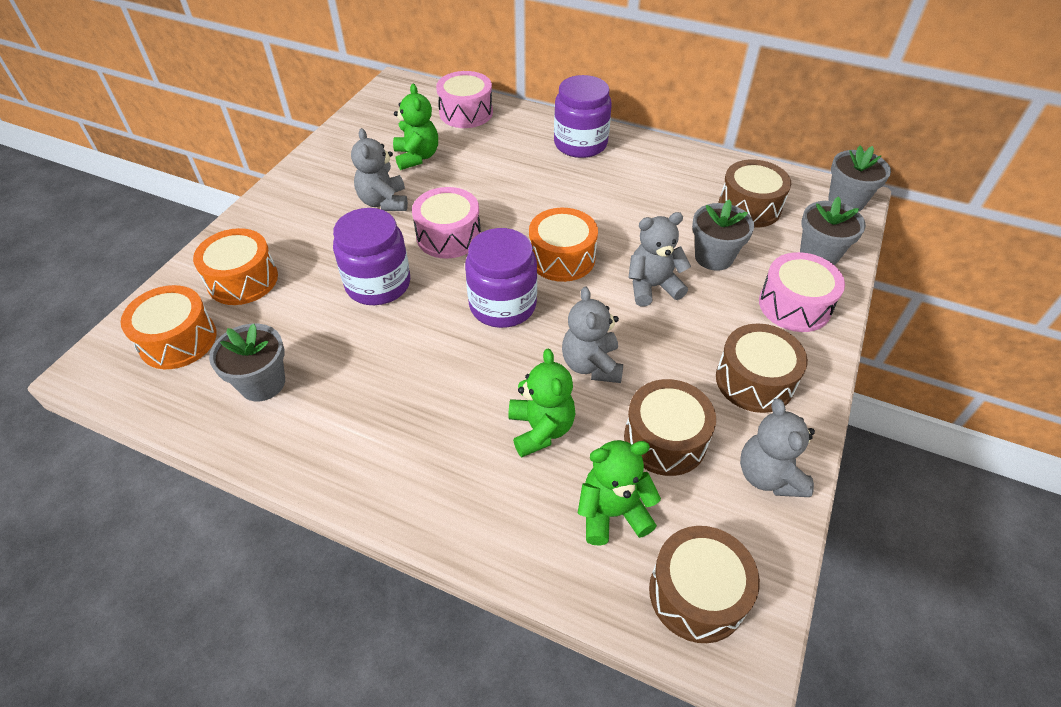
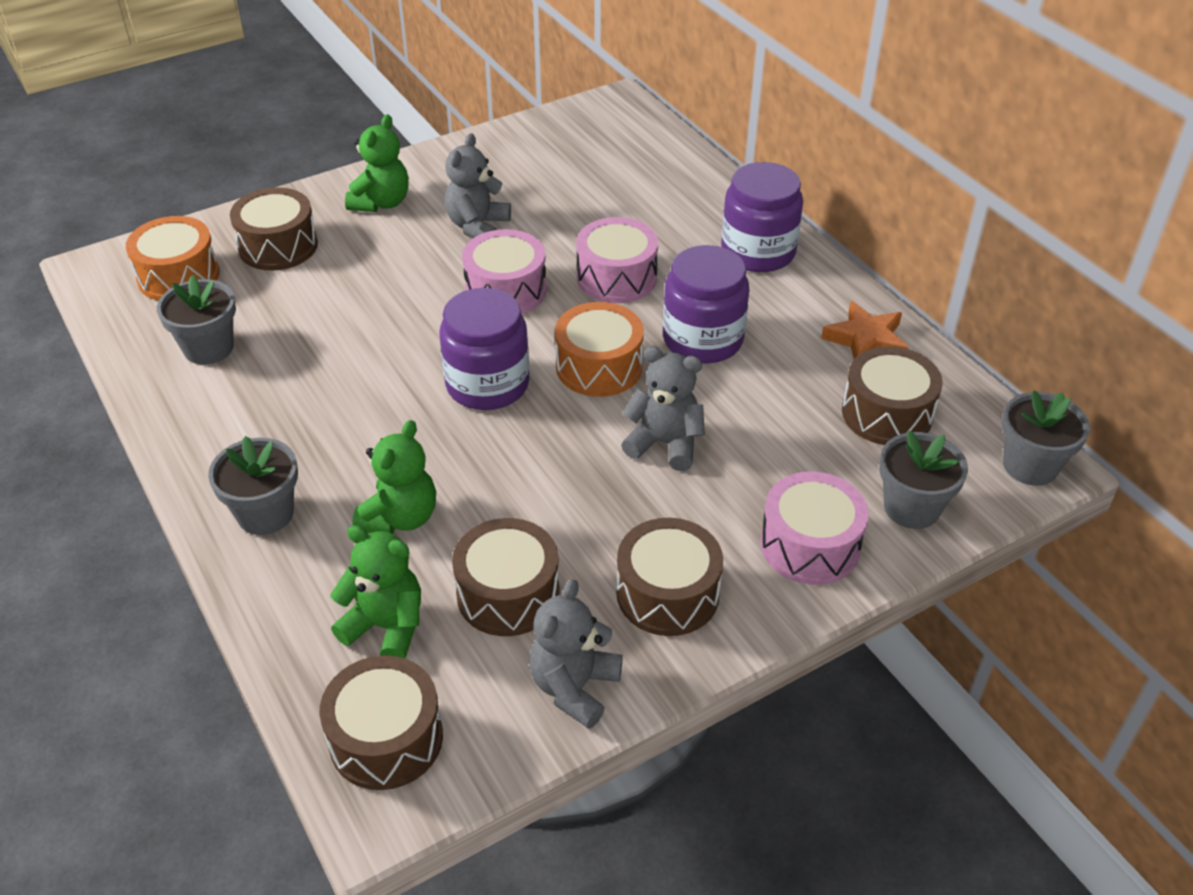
camera: 35 degrees right, 5 degrees down
orange drum [193,228,278,305] -> brown drum [230,187,318,271]
purple jar [333,208,410,305] -> purple jar moved to [663,245,750,363]
green teddy bear [393,84,438,170] -> green teddy bear moved to [345,114,409,212]
pink drum [436,71,493,128] -> pink drum moved to [576,217,658,303]
grey teddy bear [562,287,623,383] -> none
grey flower pot [692,199,754,271] -> grey flower pot moved to [208,436,298,535]
none -> orange star [821,301,908,359]

